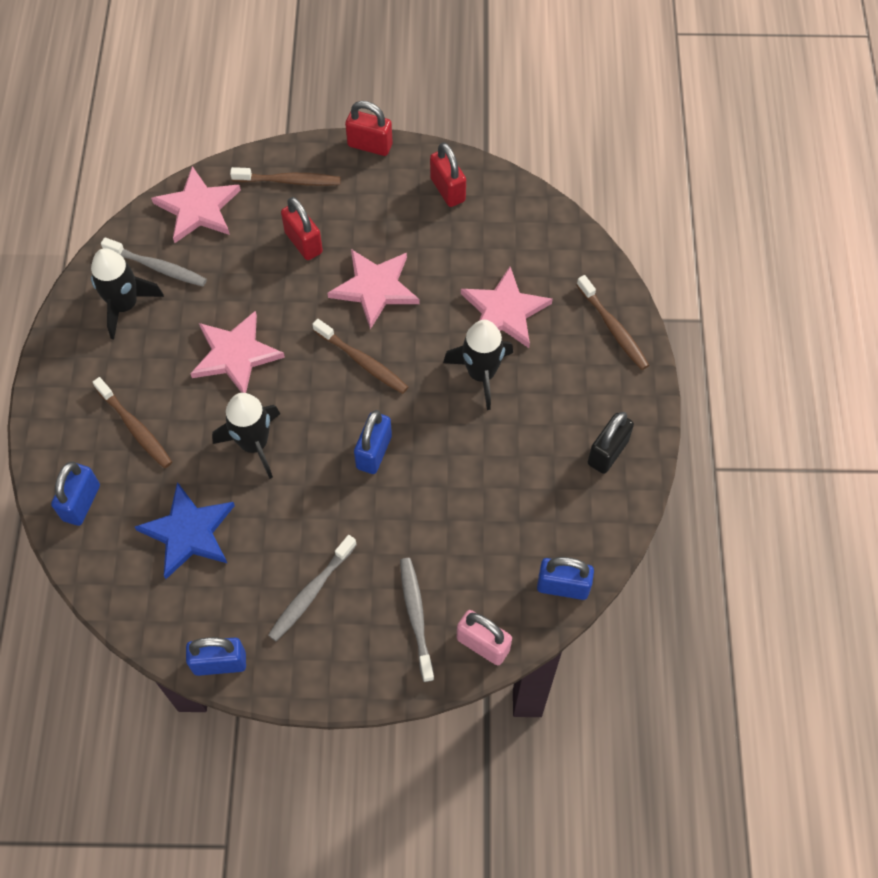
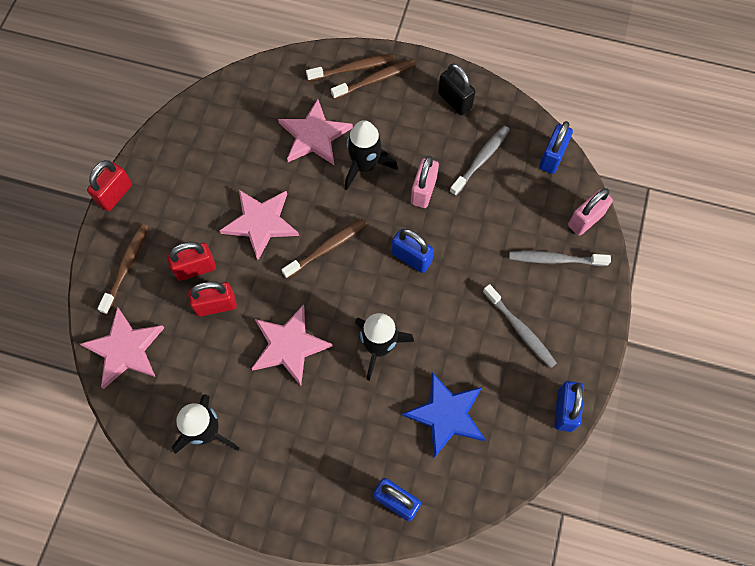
camera: 75 degrees left, 5 degrees up
brown toothbrush [93,377,172,468] -> brown toothbrush moved to [331,59,415,99]
grey toothbrush [101,237,207,287] -> grey toothbrush moved to [449,126,510,196]
red padlock [430,142,466,207] -> red padlock moved to [188,281,237,316]
none -> pink padlock [411,155,439,208]

